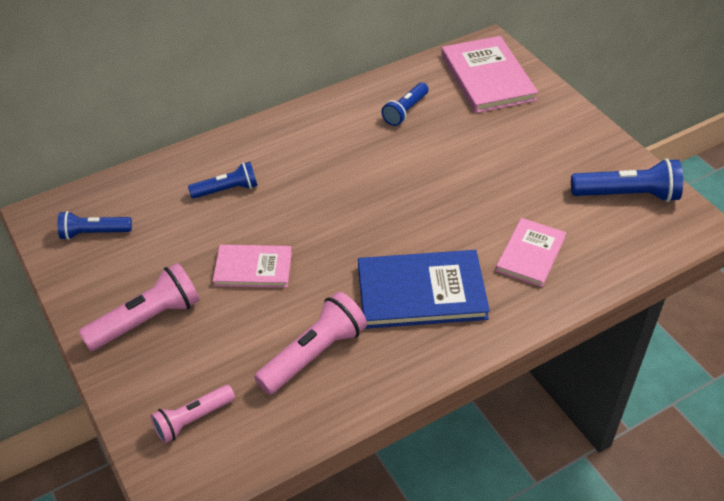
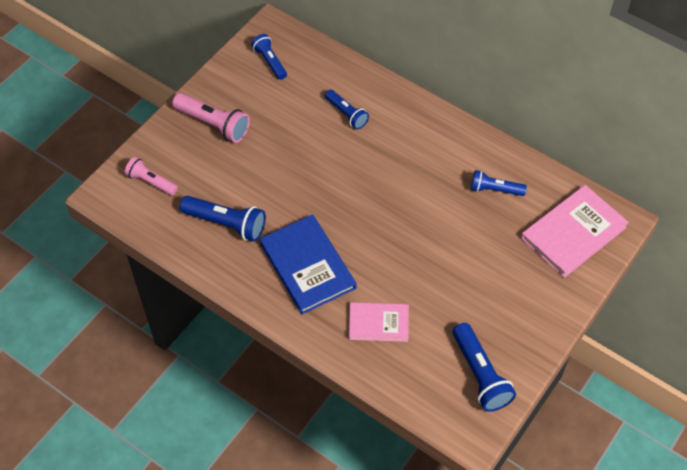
camera: 65 degrees right, 10 degrees up
pink book [213,245,292,288] -> none
pink flashlight [254,292,367,395] -> blue flashlight [180,196,266,242]

